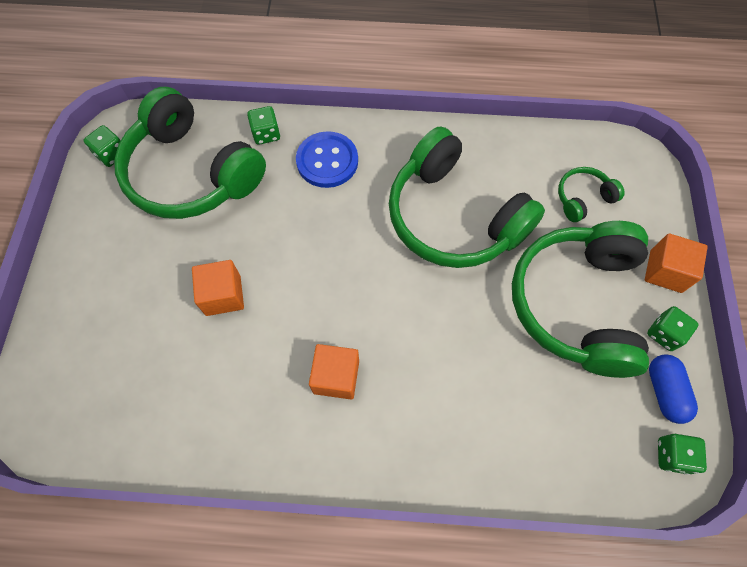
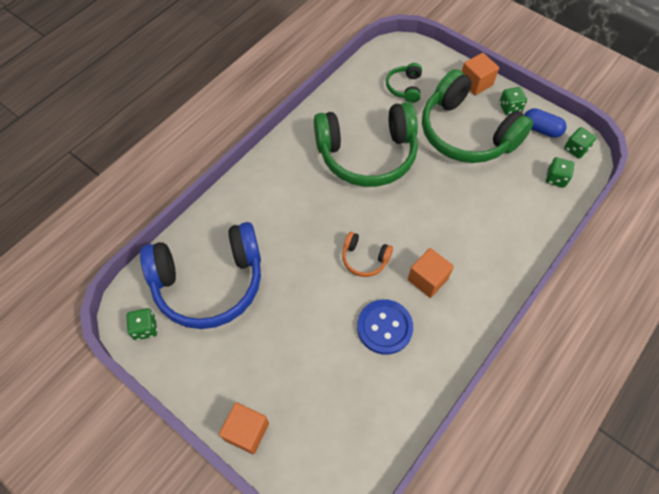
camera: 55 degrees left, 5 degrees down
green headphones [114,87,266,219] -> blue headphones [140,222,261,329]
orange cube [192,260,244,316] -> orange cube moved to [219,402,269,454]
green dice [247,106,280,145] -> green dice moved to [546,157,575,188]
blue button [296,131,358,188] -> blue button moved to [357,299,413,355]
none -> orange headphones [342,232,393,277]

